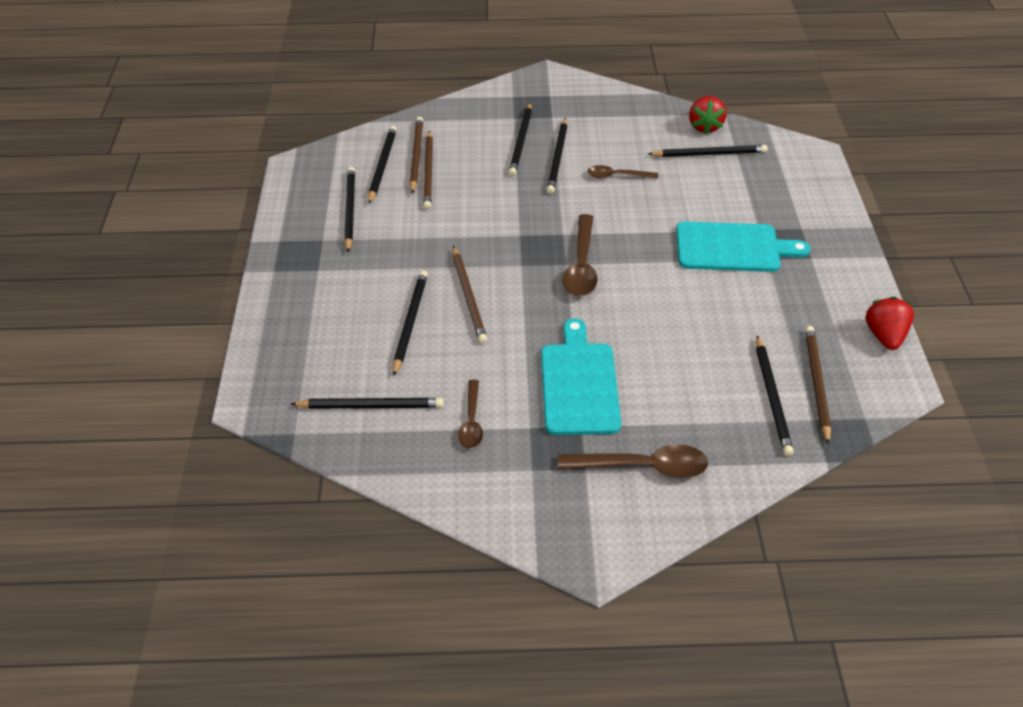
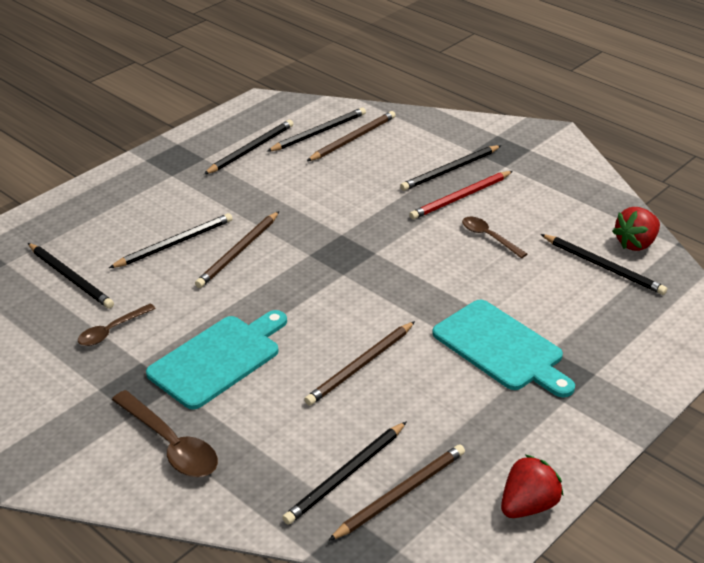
camera: 45 degrees right, 10 degrees down
brown pencil [423,130,433,210] -> brown pencil moved to [304,321,415,406]
black pencil [547,118,568,194] -> red pencil [409,171,513,220]
brown spoon [563,214,598,296] -> none

